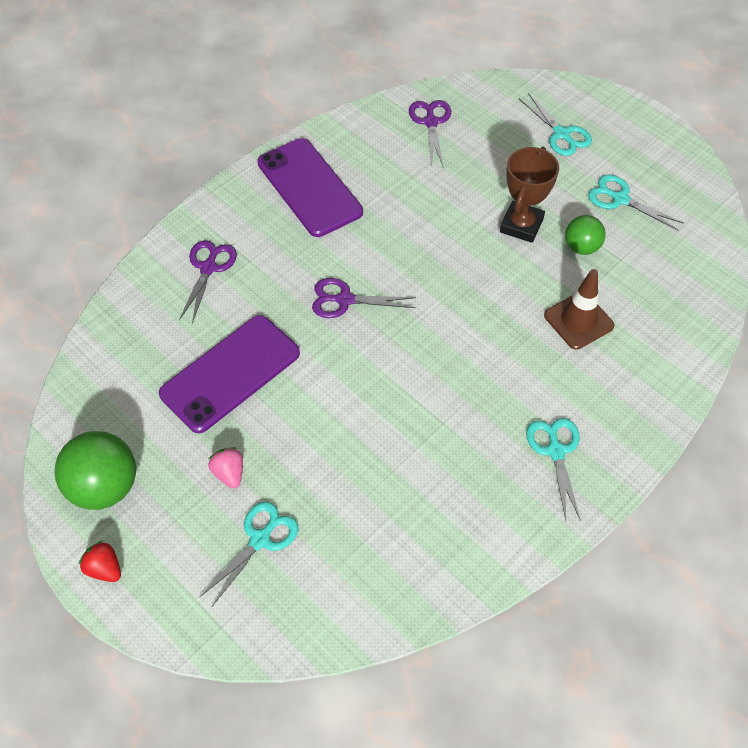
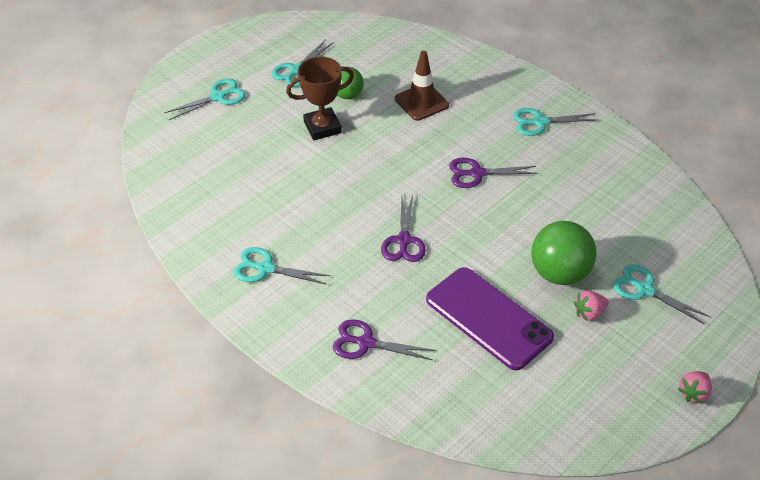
camera: 90 degrees left, 10 degrees down
green ball [55,431,136,510] -> green ball moved to [531,221,597,285]
red strawberry [79,541,121,582] -> pink strawberry [678,371,712,404]
purple phone [257,138,363,237] -> turquoise scissors [234,247,330,285]
purple scissors [409,100,451,166] -> purple scissors moved to [449,158,538,188]
brown trophy [500,147,559,243] -> brown trophy turned 45 degrees counterclockwise [286,57,354,140]

